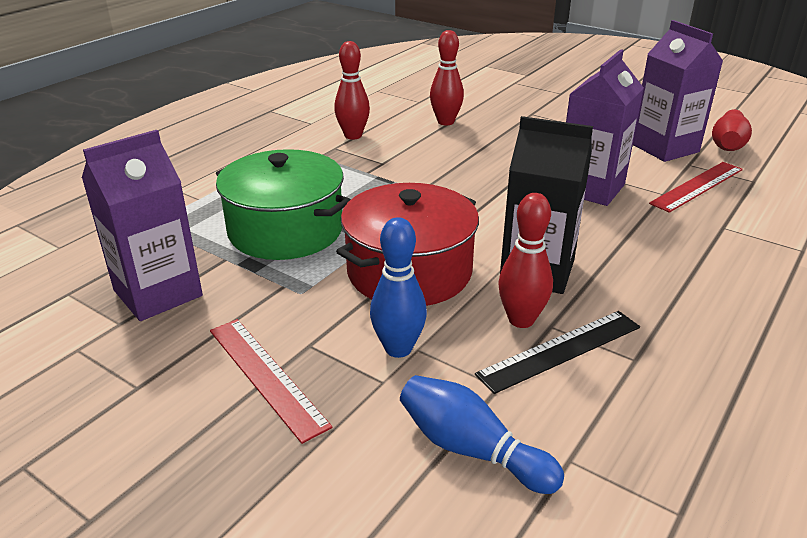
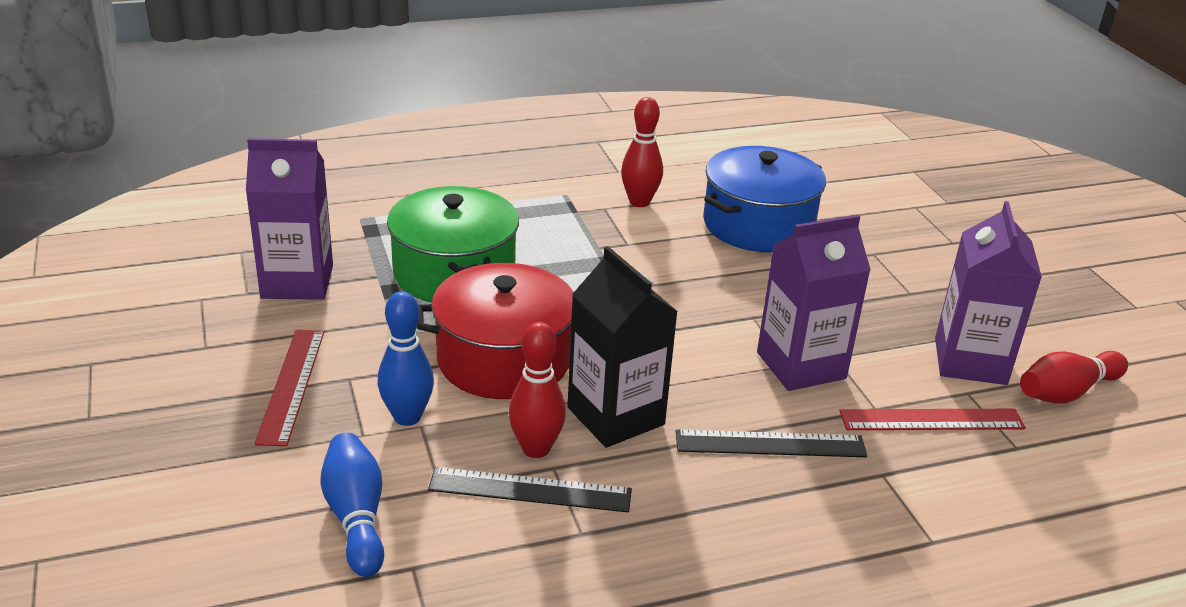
camera: 35 degrees right, 0 degrees up
red bowling pin [430,30,464,125] -> blue pot [703,146,826,252]
none -> black ruler [676,429,867,457]

